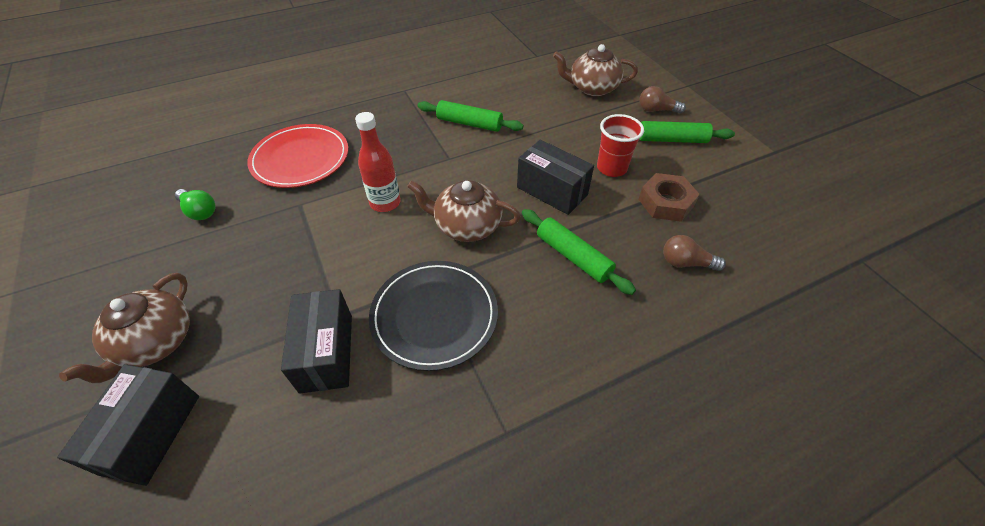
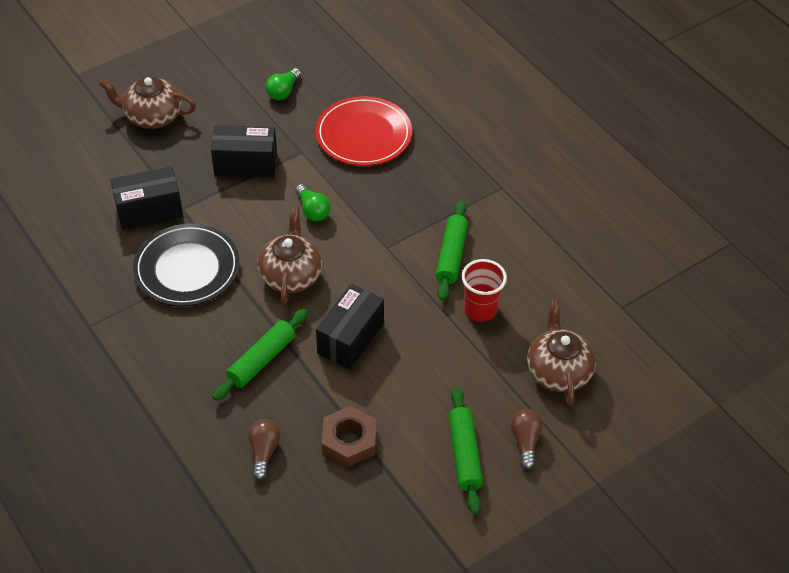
camera: 80 degrees right, 0 degrees up
black box [57,364,199,486] -> black box moved to [211,125,277,178]
red bottle [355,112,401,212] -> green light bulb [296,184,331,221]
red cup [597,114,644,177] -> red cup moved to [462,259,507,322]

